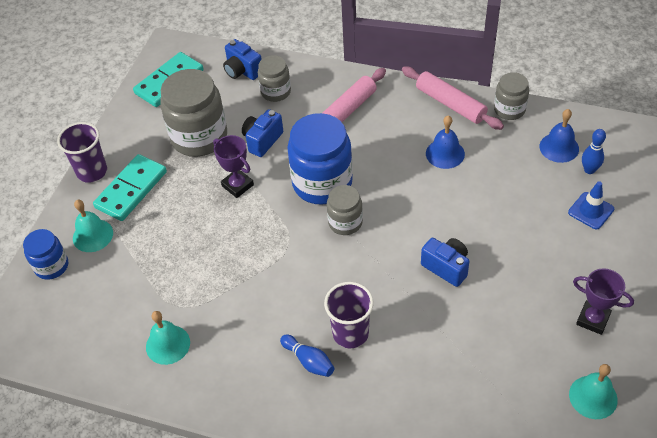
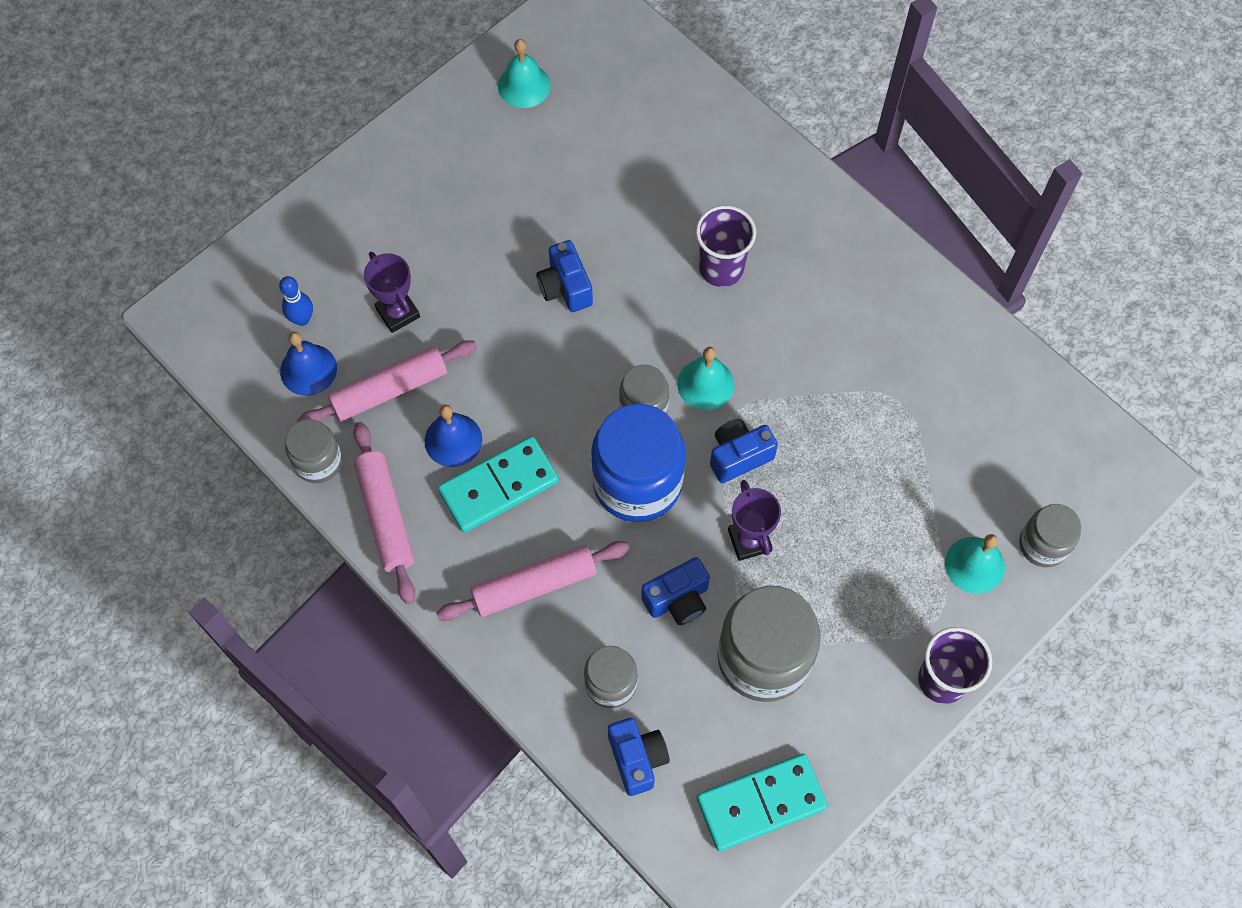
camera: 155 degrees left, 15 degrees up
blue jar [23,229,68,280] -> grey jar [1019,504,1081,567]
turquoise domino [93,154,167,221] -> turquoise domino moved to [438,436,559,533]
turquoise bell [146,311,190,365] -> turquoise bell moved to [677,347,734,411]
blue bowling pin [280,335,334,377] -> none
blue traffic cone [568,181,614,229] -> none
purple trophy [573,268,634,335] -> purple trophy moved to [364,252,420,333]
none -> pink rolling pin [297,340,477,422]
none -> blue camera [710,419,778,483]

